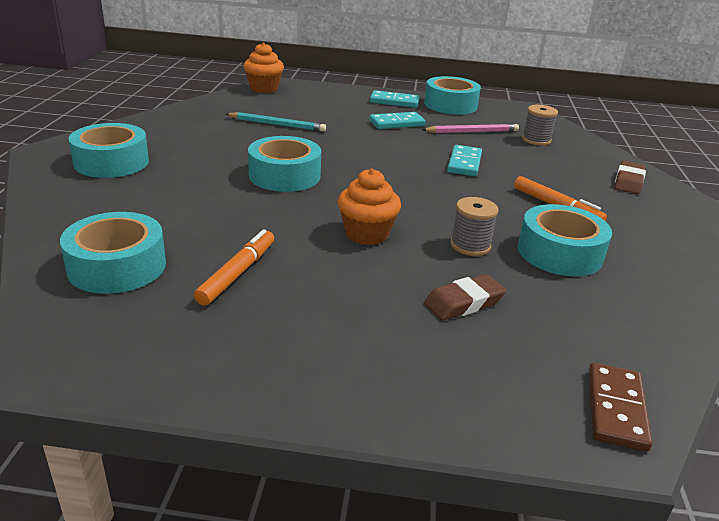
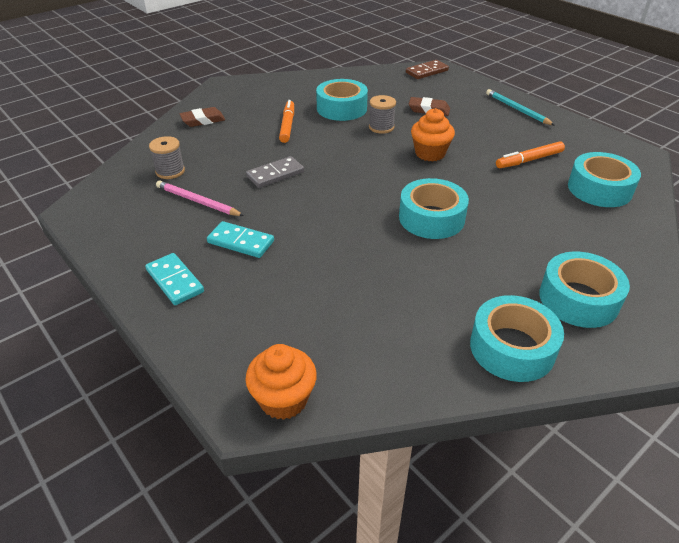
camera: 135 degrees left, 10 degrees up
turquoise pencil [226,112,326,132] -> turquoise pencil moved to [486,89,554,125]
turquoise tape [424,76,481,114] -> turquoise tape moved to [470,295,564,382]
turquoise domino [447,145,482,176] -> grey domino [246,156,304,188]

